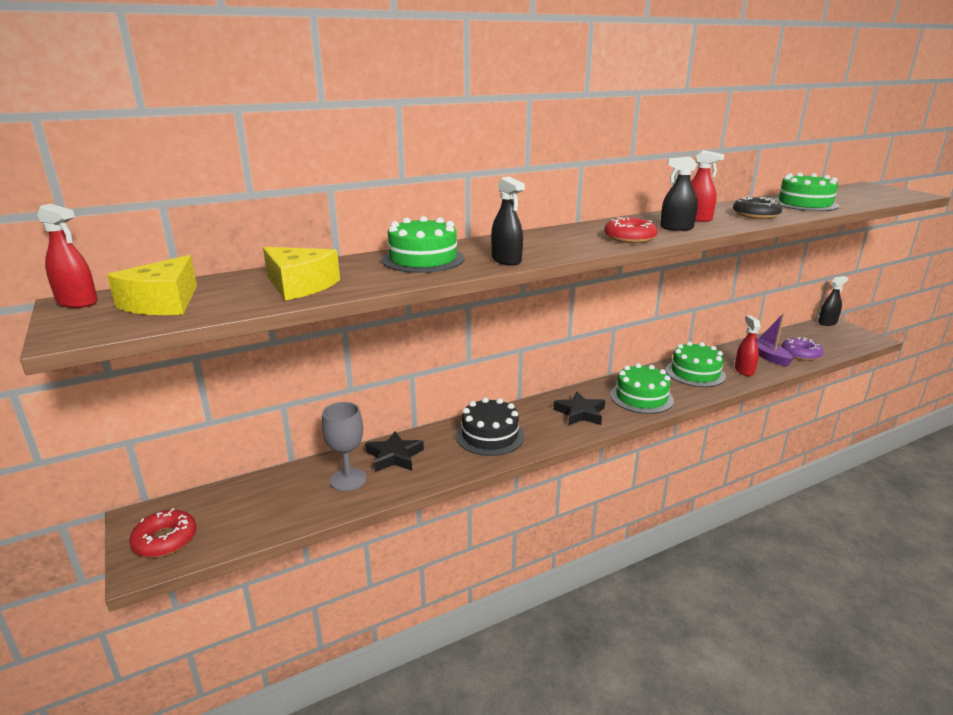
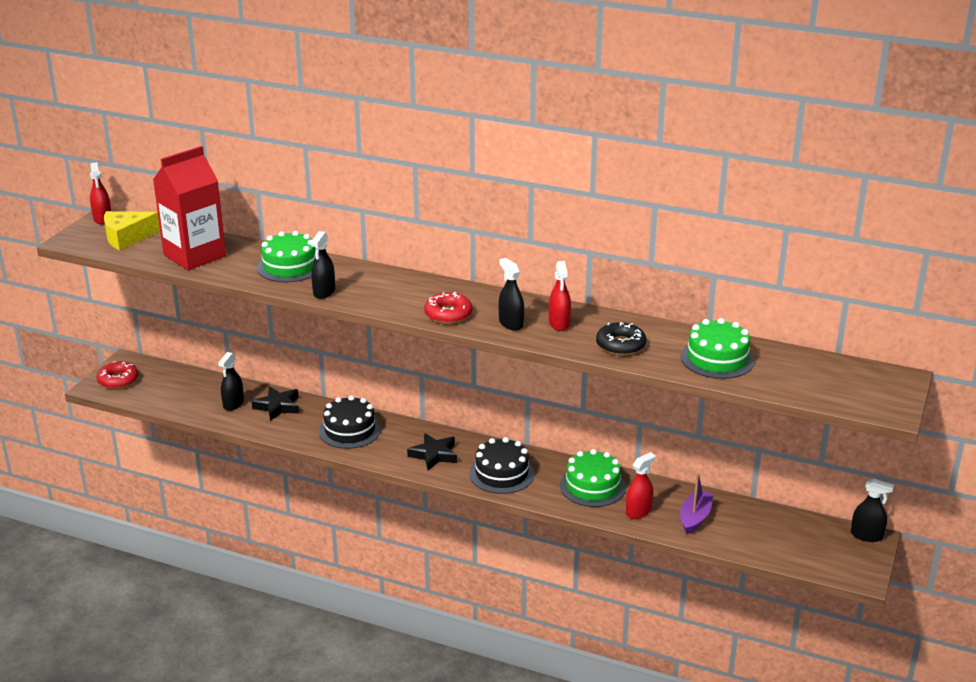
camera: 50 degrees right, 5 degrees up
yellow cheese [263,247,340,300] -> red carton [153,146,226,270]
grey goblet [322,402,367,491] -> black spray bottle [218,352,244,411]
green cake [610,363,674,414] -> black cake [470,437,534,494]
purple donut [781,337,823,361] -> none

